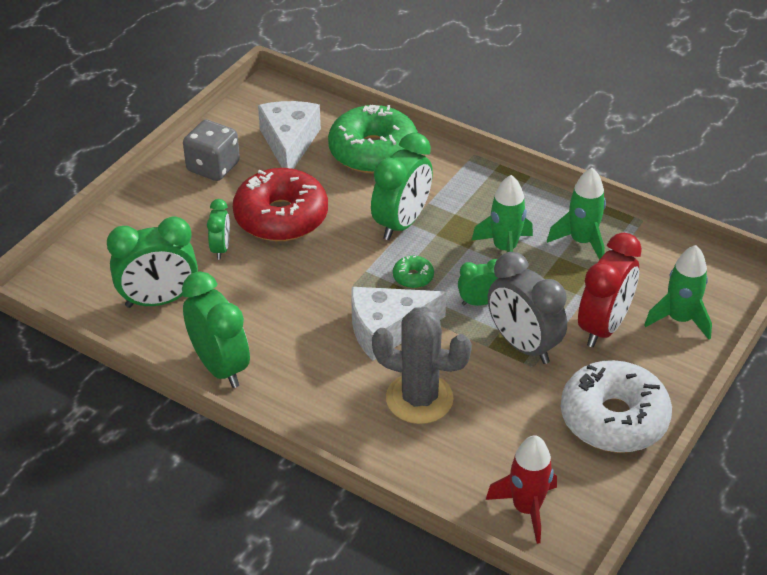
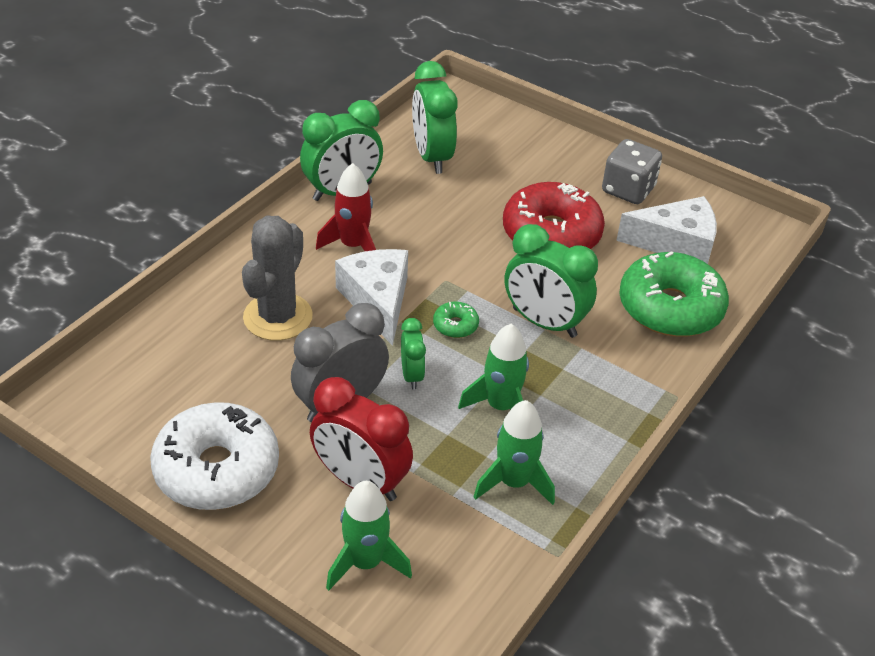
camera: 90 degrees right, 0 degrees up
green clock [207,199,230,260] -> none
red rocket [486,435,557,544] -> red rocket moved to [316,163,376,251]

